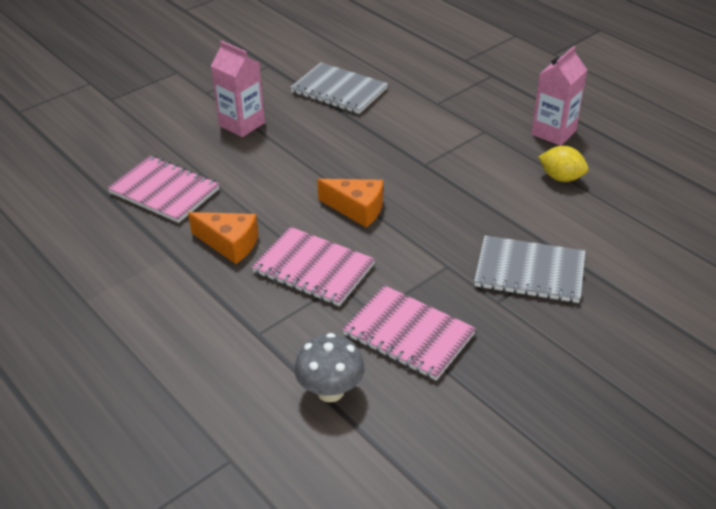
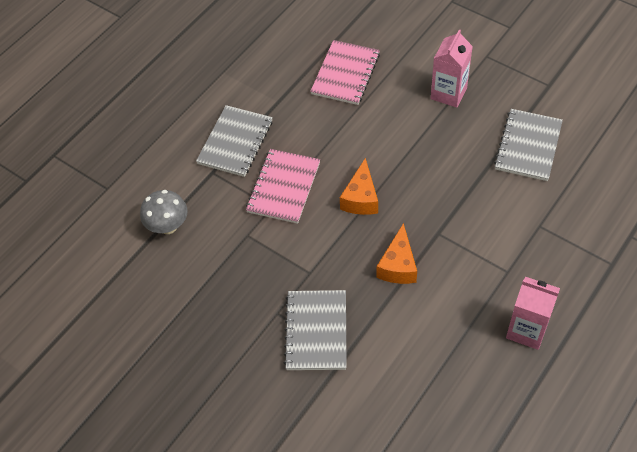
camera: 80 degrees right, 15 degrees up
orange cheese [188,212,259,264] -> orange cheese moved to [376,223,417,284]
pink notebook [342,285,476,381] -> none
yellow lemon [538,146,588,182] -> none
none -> grey notebook [196,105,273,177]

